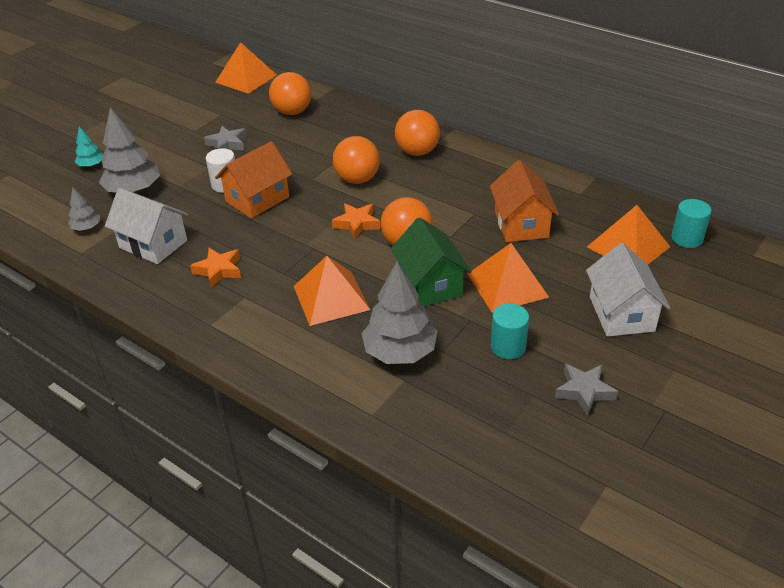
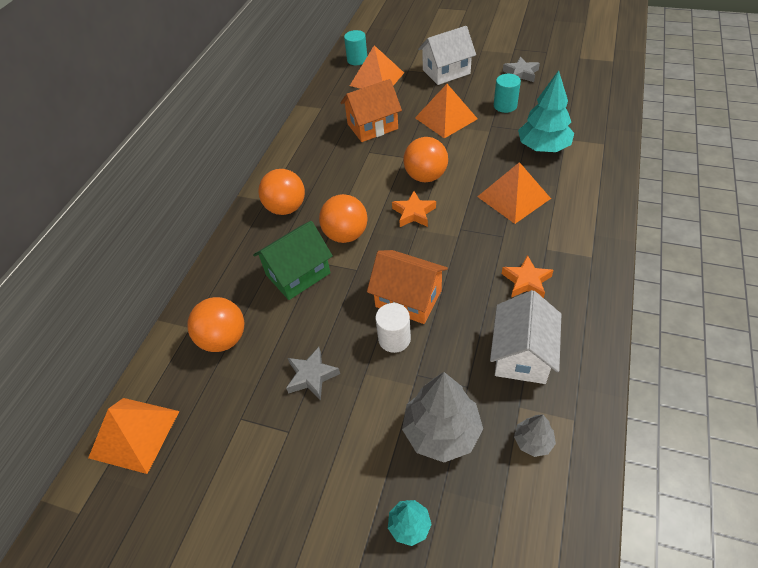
camera: 105 degrees left, 10 degrees up
grey tree [362,262,437,364] -> turquoise tree [518,70,574,152]
green house [391,217,472,306] -> green house moved to [253,221,333,300]

